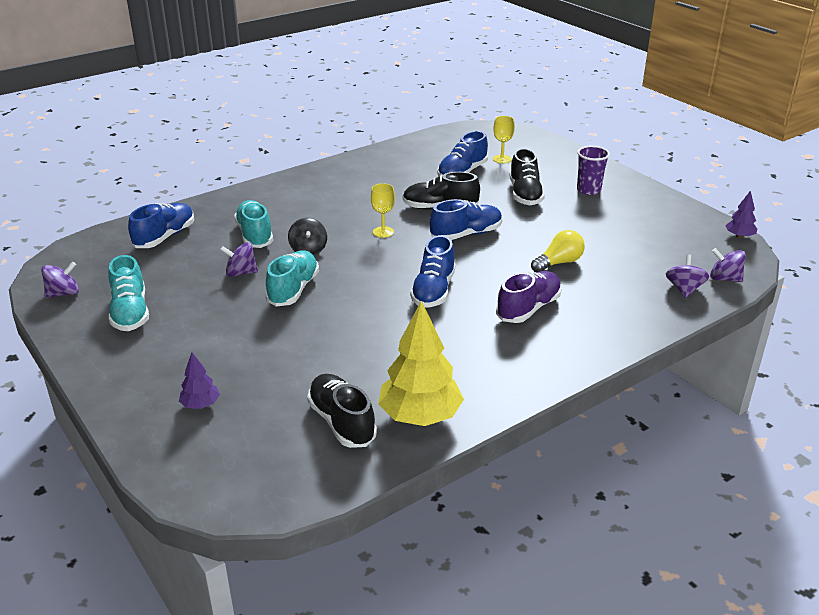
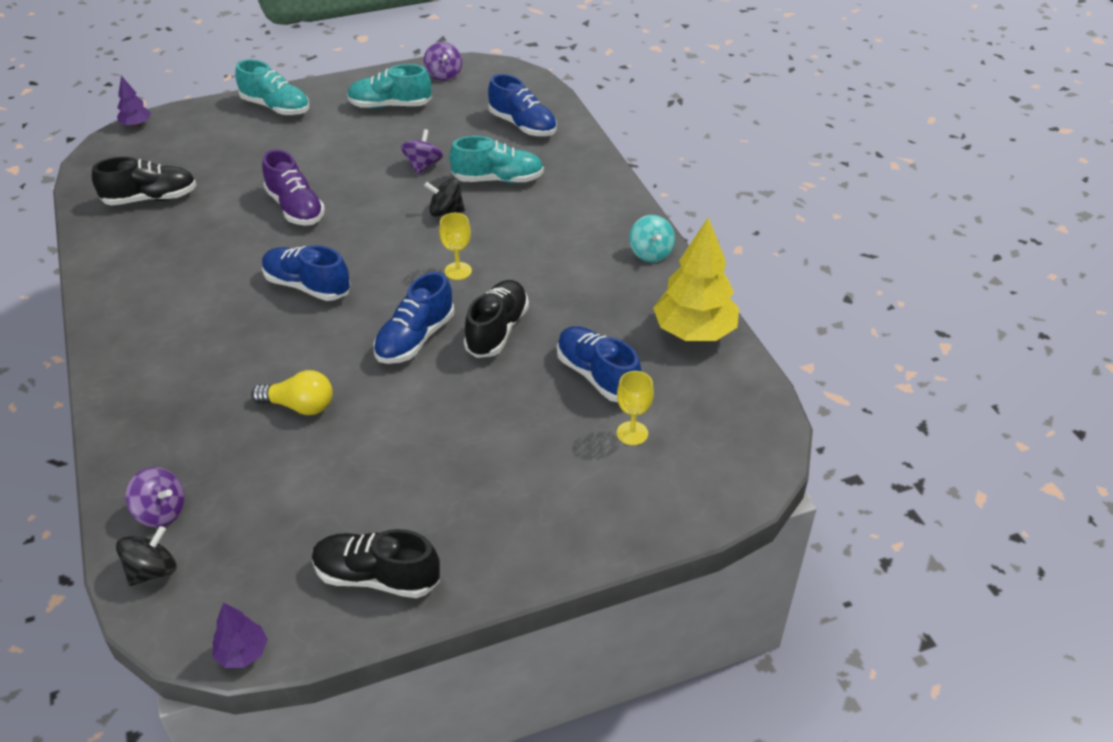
camera: 105 degrees right, 10 degrees up
purple tree [179,352,220,409] -> purple tree moved to [117,75,151,127]
turquoise shoe [265,251,319,307] -> turquoise shoe moved to [235,59,309,115]
yellow tree [378,301,464,426] -> yellow tree moved to [653,217,739,341]
blue shoe [430,199,502,240] -> blue shoe turned 45 degrees clockwise [373,272,454,364]
purple shoe [496,271,562,323] -> purple shoe moved to [262,149,325,226]
black shoe [510,148,545,205] -> black shoe moved to [312,529,440,598]
yellow light bulb [531,230,585,272] -> yellow light bulb turned 60 degrees counterclockwise [251,370,333,415]
purple cup [577,146,610,195] -> none
purple spinning top [710,248,746,282] -> black spinning top [116,526,177,586]
none -> turquoise spinning top [629,215,675,262]

